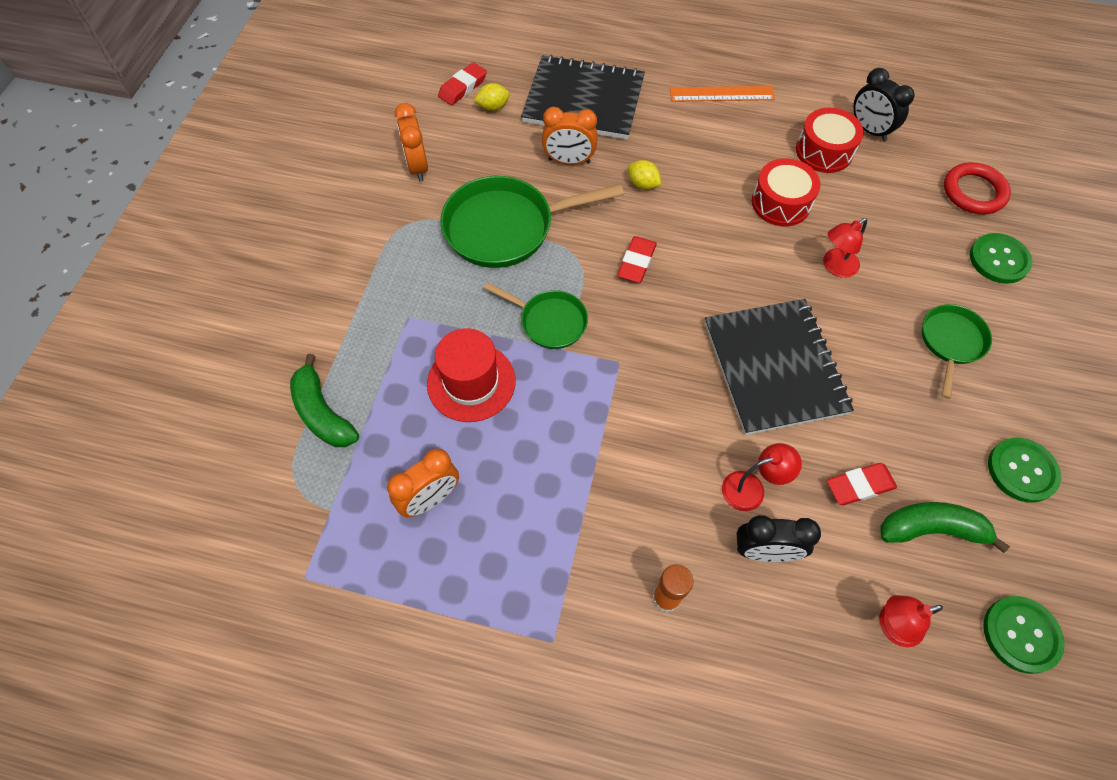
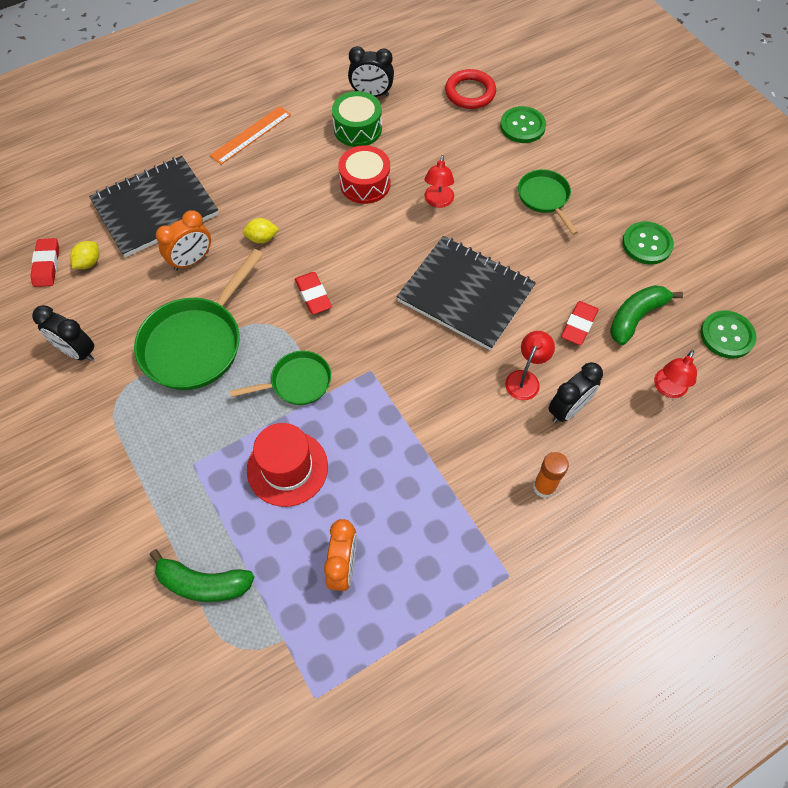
camera: 45 degrees left, 0 degrees up
orange clock [395,103,428,182] -> black clock [32,305,94,361]
red drum [796,108,864,173] -> green drum [332,91,382,147]

